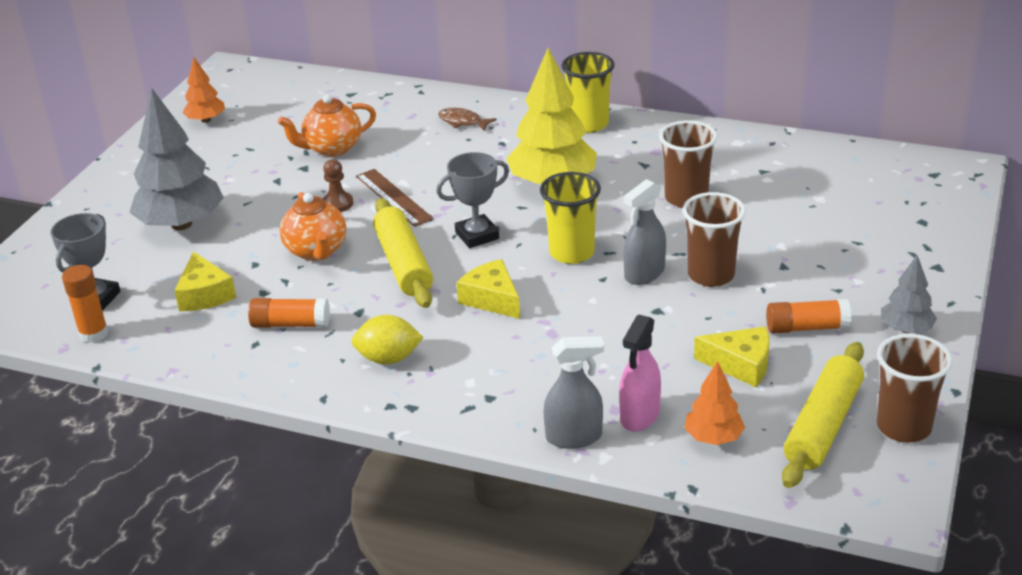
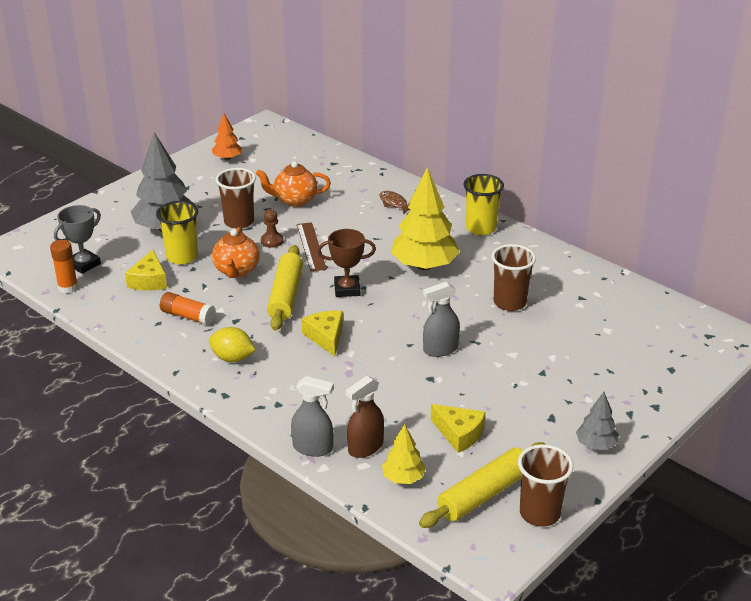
camera: 20 degrees right, 0 degrees up
grey trophy [436,152,509,248] -> brown trophy [317,229,376,297]
yellow cup [540,172,601,264] -> yellow cup moved to [156,201,198,265]
pink spray bottle [619,315,661,432] -> brown spray bottle [346,376,384,458]
brown cup [682,192,746,287] -> brown cup moved to [216,168,256,229]
orange tree [685,361,745,445] -> yellow tree [382,424,426,484]
orange glue stick [766,299,851,334] -> none

